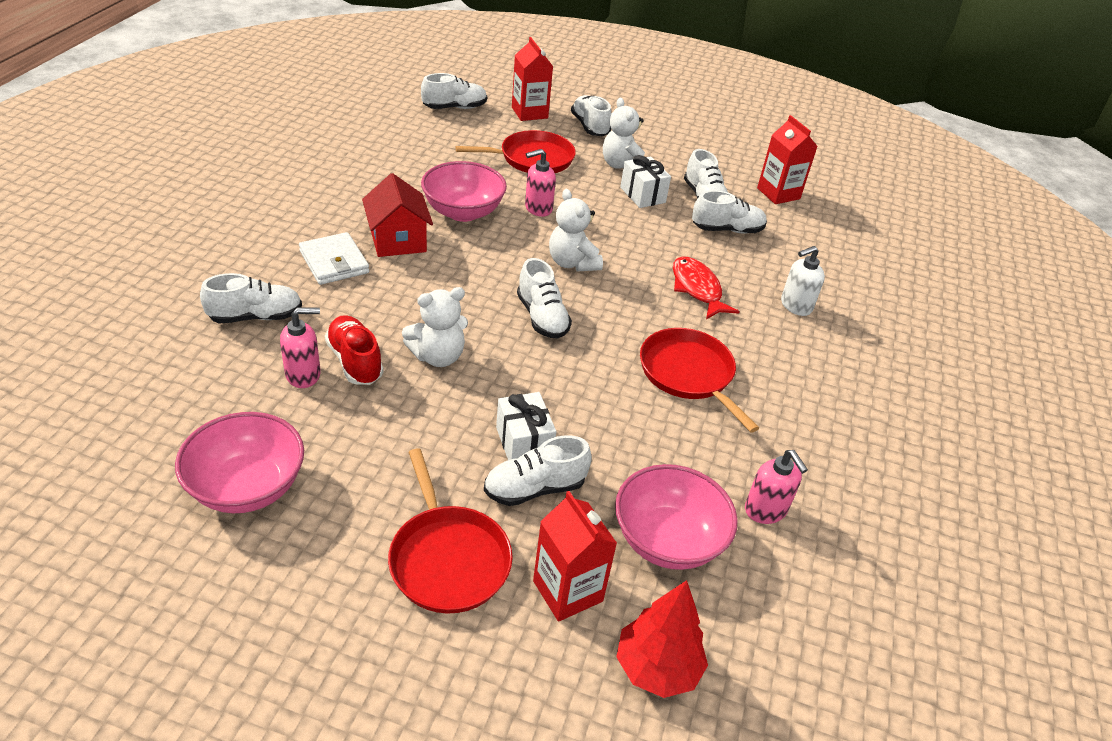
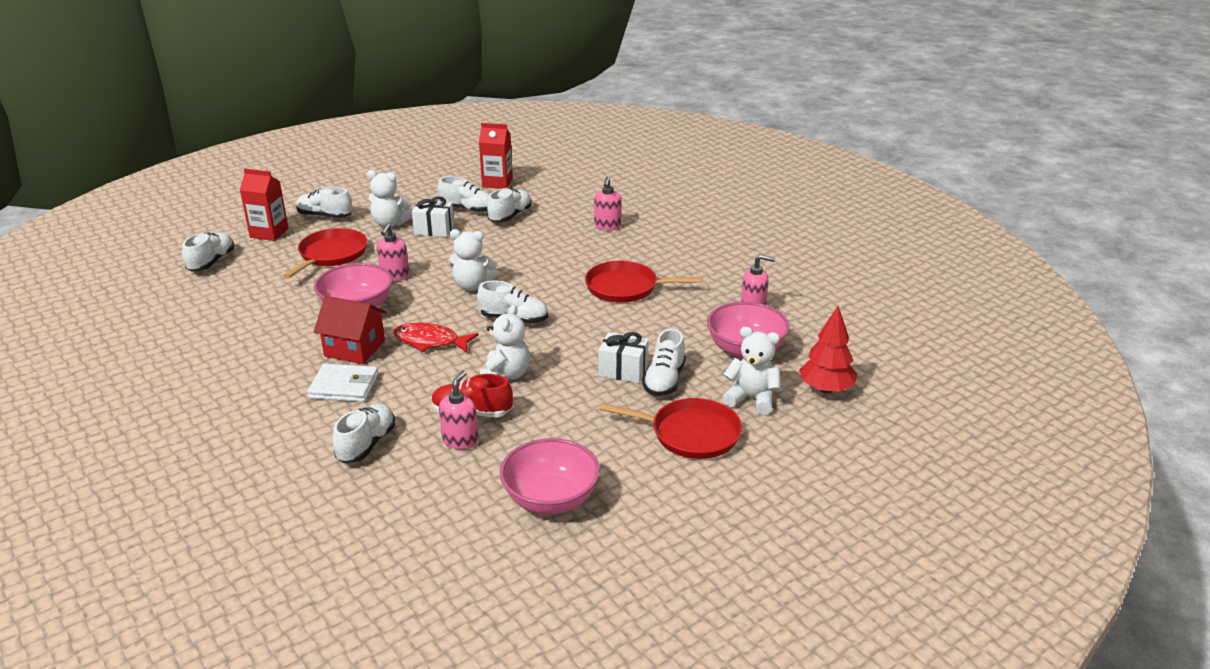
camera: 50 degrees left, 10 degrees down
red carton [533,491,617,622] -> white teddy bear [722,327,781,415]
red fish [673,257,740,319] -> red fish moved to [393,323,479,353]
white soap dispenser [781,246,825,316] -> pink soap dispenser [594,177,622,230]

